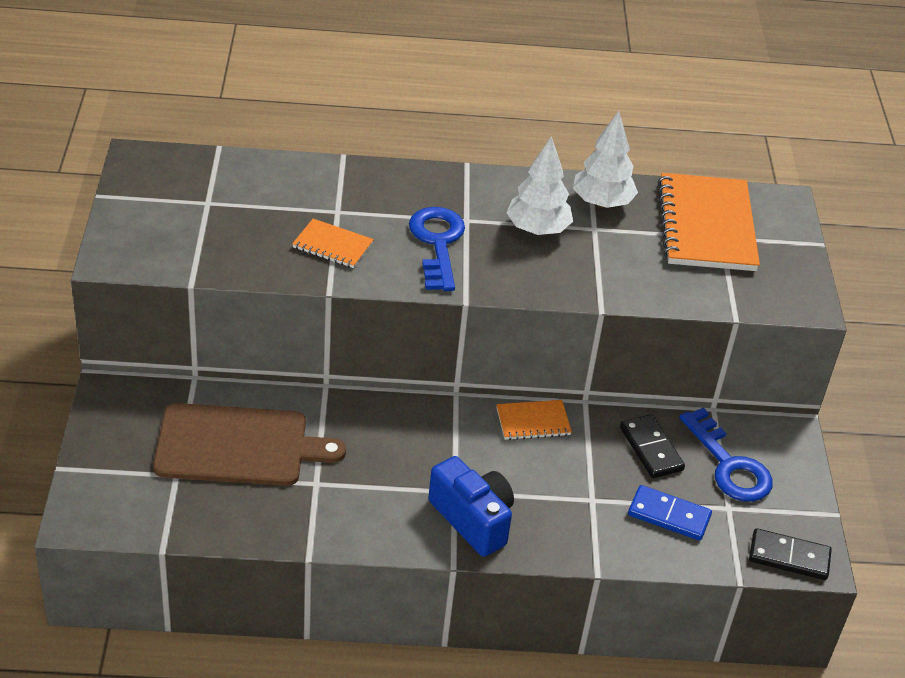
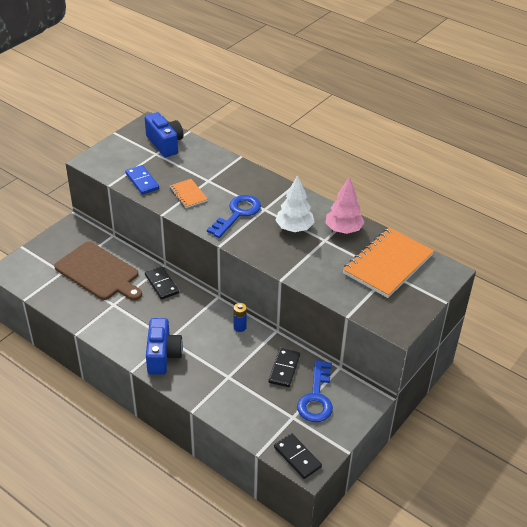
camera: 40 degrees right, 0 degrees up
orange notebook [496,400,572,440] -> blue battery [233,303,247,332]
white tree [573,111,638,208] -> pink tree [326,176,365,234]
blue domino [628,485,712,541] -> blue domino moved to [125,165,159,195]
none -> blue camera [145,112,184,157]
none -> black domino [145,266,179,300]

